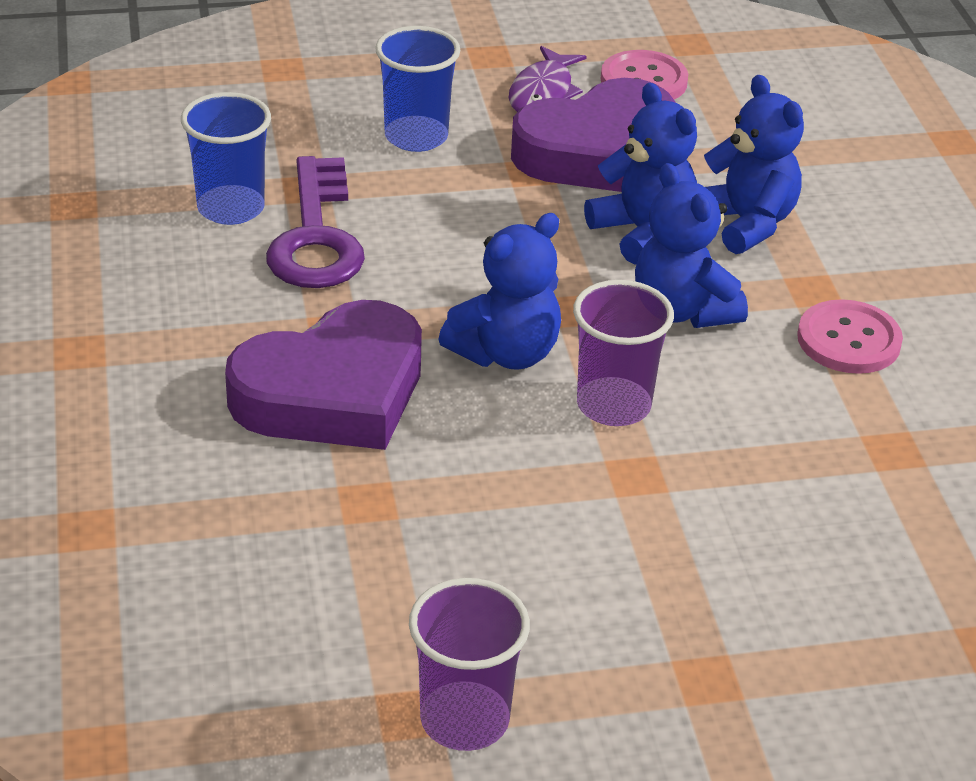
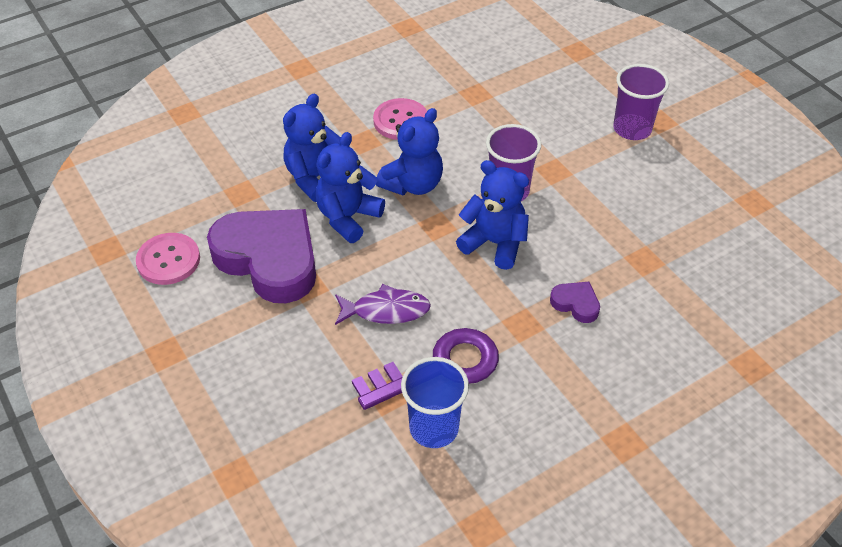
camera: 110 degrees left, 10 degrees up
purple heart [225,300,422,450] -> purple heart [550,282,600,323], size x0.42
blue cup [375,26,460,152] -> none
purple cup [409,578,530,751] -> purple cup moved to [613,64,669,140]
purple fish [509,46,587,112] -> purple fish moved to [335,284,431,325]

